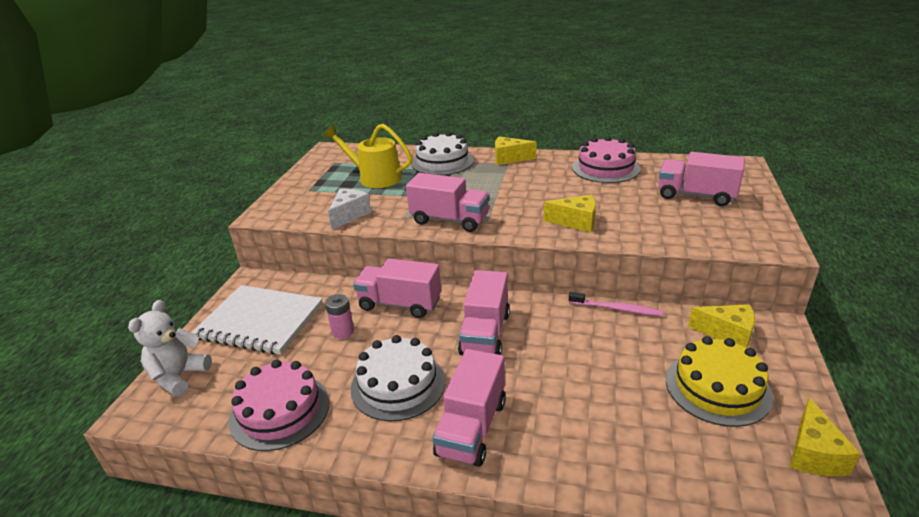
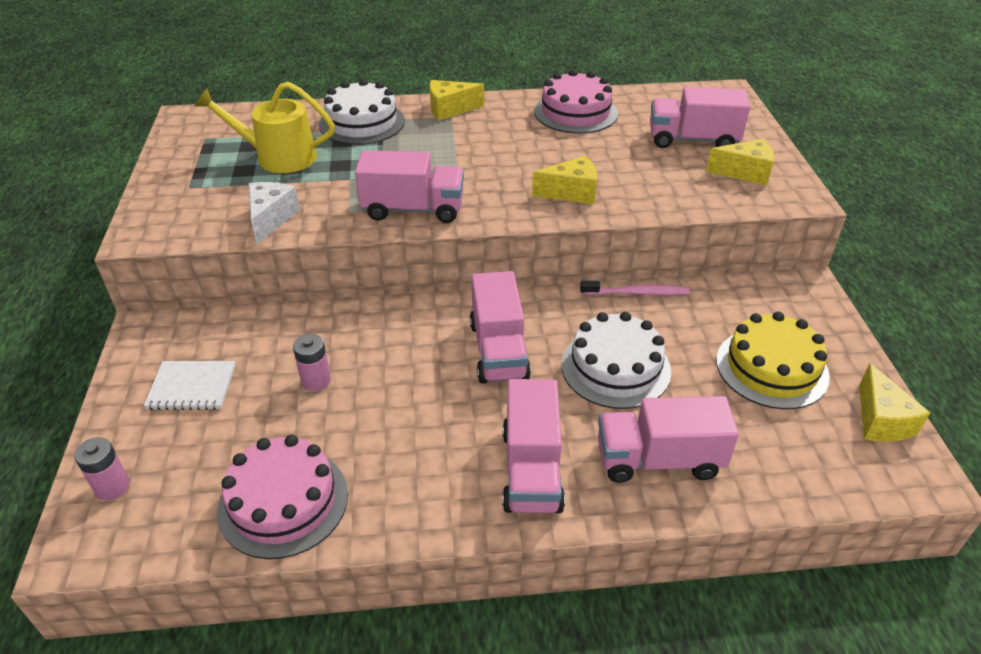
camera: 20 degrees left, 10 degrees up
white teddy bear [128,300,212,397] -> pink battery [74,437,130,500]
white notebook [191,285,323,355] -> white notebook [144,361,235,410], size x0.55
white cake [351,335,445,421] -> white cake moved to [561,312,671,409]
pink truck [353,258,441,318] -> pink truck moved to [598,396,739,483]
yellow cheese [688,304,755,348] -> yellow cheese moved to [706,138,774,186]

